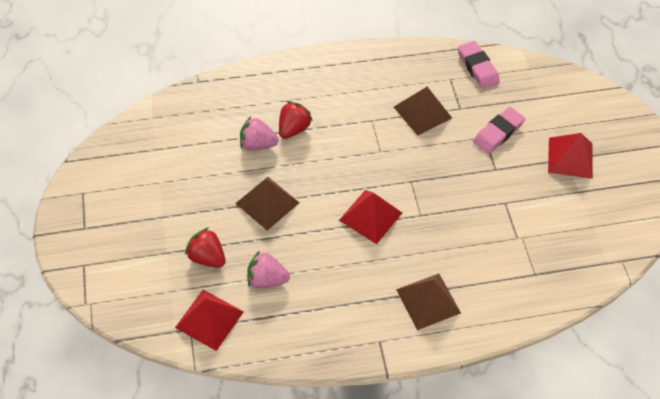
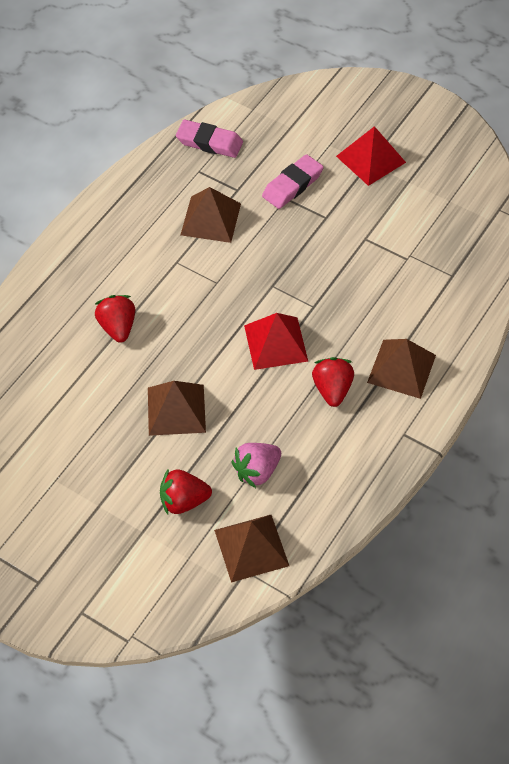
camera: 45 degrees left, 0 degrees up
red pyramid [175,290,244,351] -> brown pyramid [214,515,289,582]
pink strawberry [240,116,279,151] -> none
pink eraser [473,107,525,154] -> pink eraser turned 45 degrees clockwise [262,154,324,209]
none -> red strawberry [312,357,354,407]

